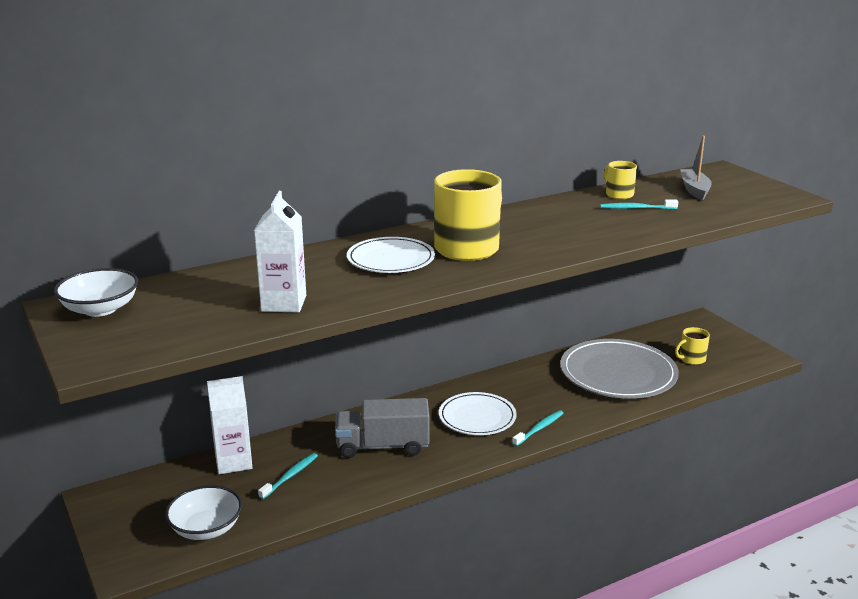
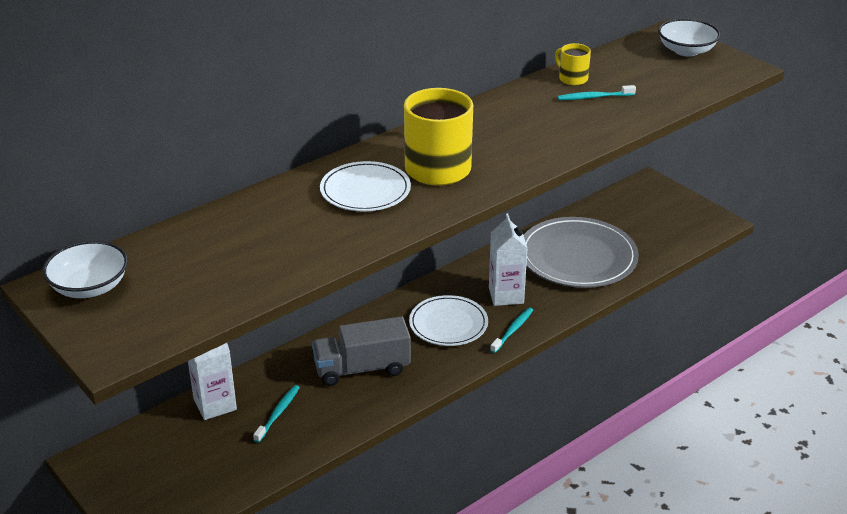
camera: 10 degrees left, 10 degrees up
white bowl [165,485,242,540] -> white bowl moved to [658,19,720,57]
white carton [254,191,306,313] -> white carton moved to [489,214,527,306]
yellow mug [675,327,710,365] -> none
grey boat [680,136,711,200] -> none

